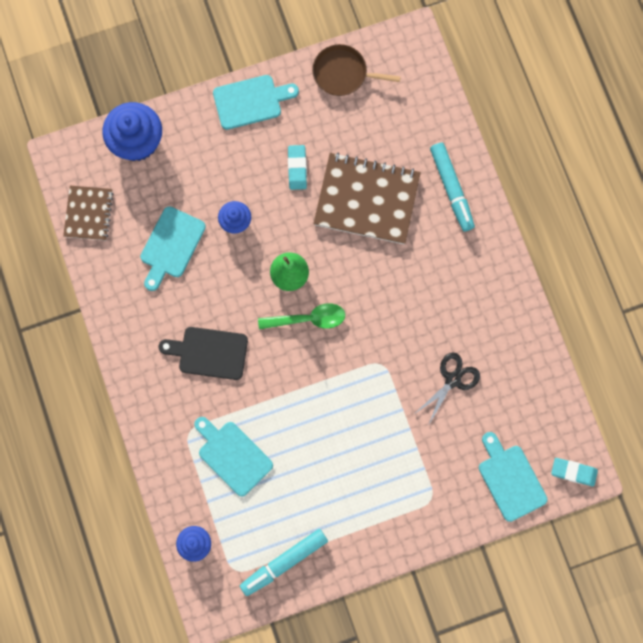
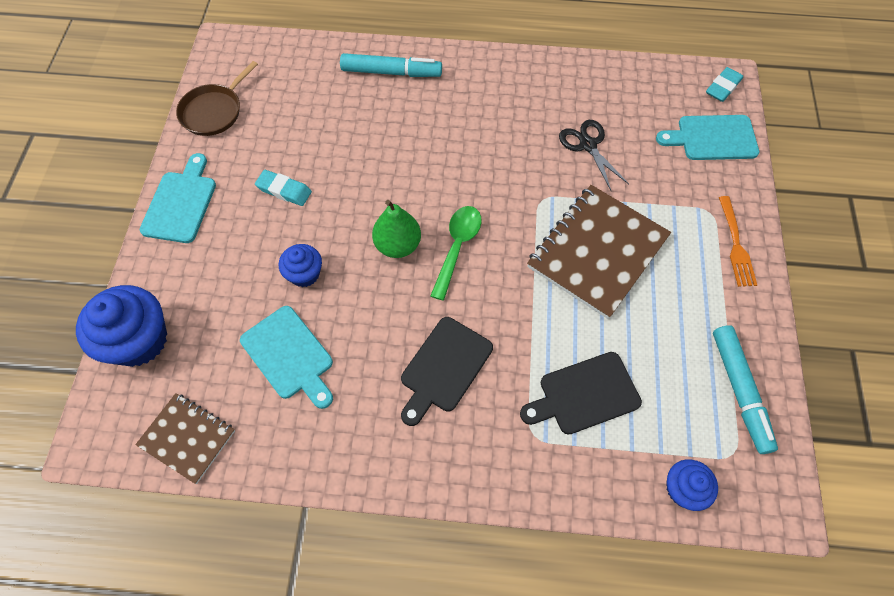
camera: 65 degrees left, 15 degrees down
turquoise cutting board [194,417,273,497] -> black cutting board [520,352,642,435]
brown notebook [313,153,421,244] -> brown notebook moved to [527,185,671,319]
none -> orange fork [719,196,757,287]

